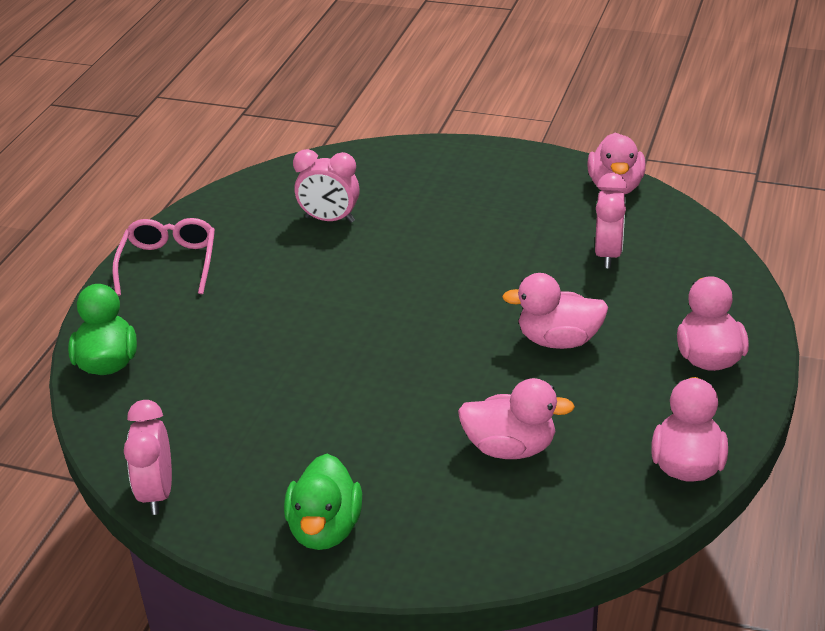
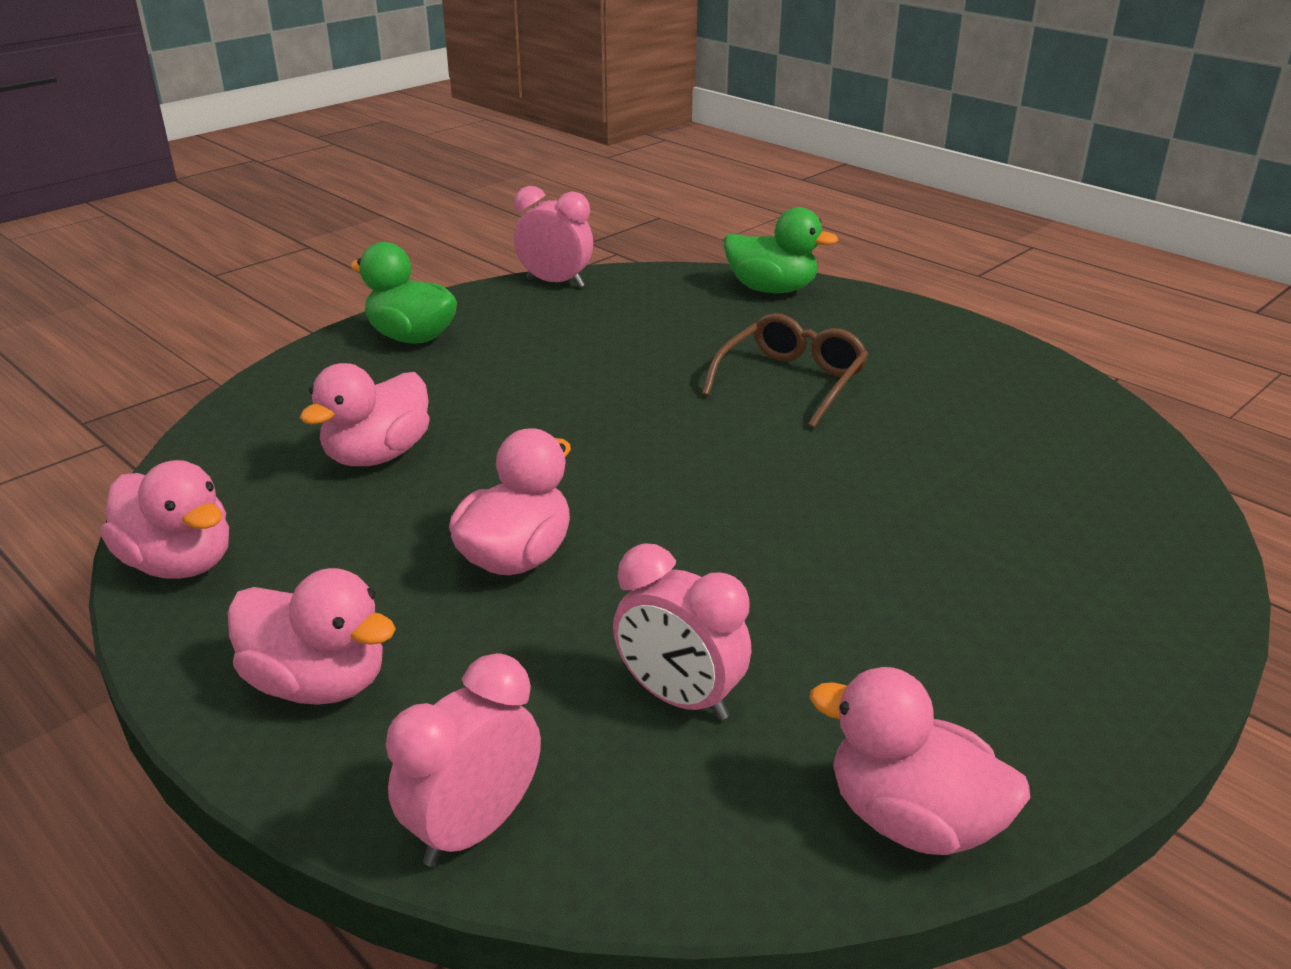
camera: 115 degrees right, 5 degrees down
pink glasses [112,218,215,296] -> none
pink clock [293,149,360,223] -> pink clock moved to [386,653,541,867]
none -> brown glasses [702,313,868,428]

